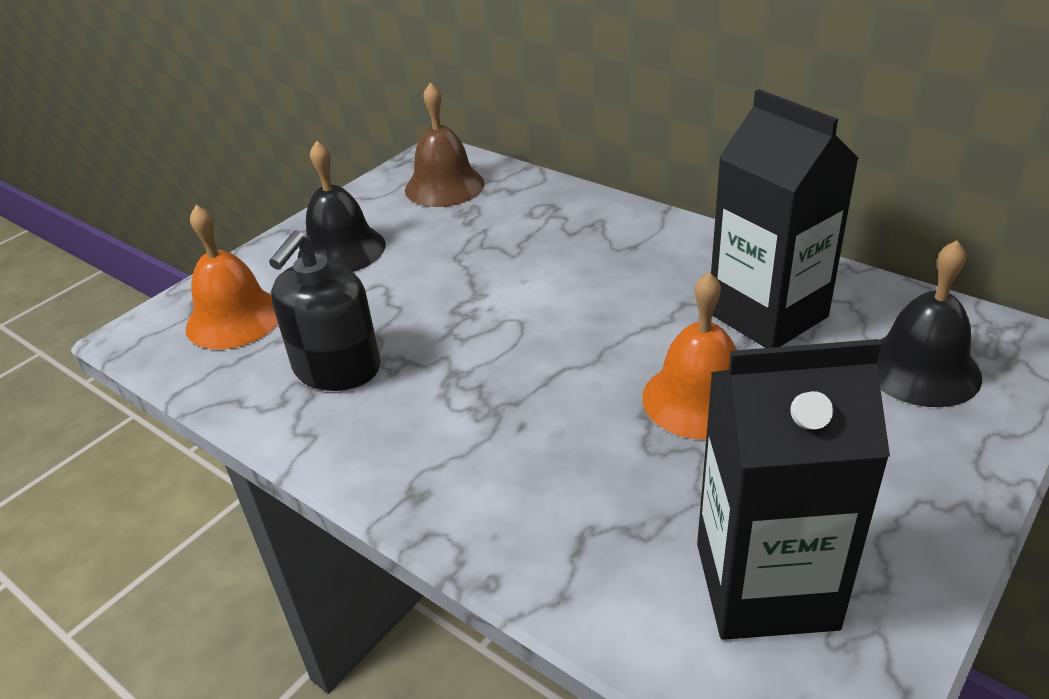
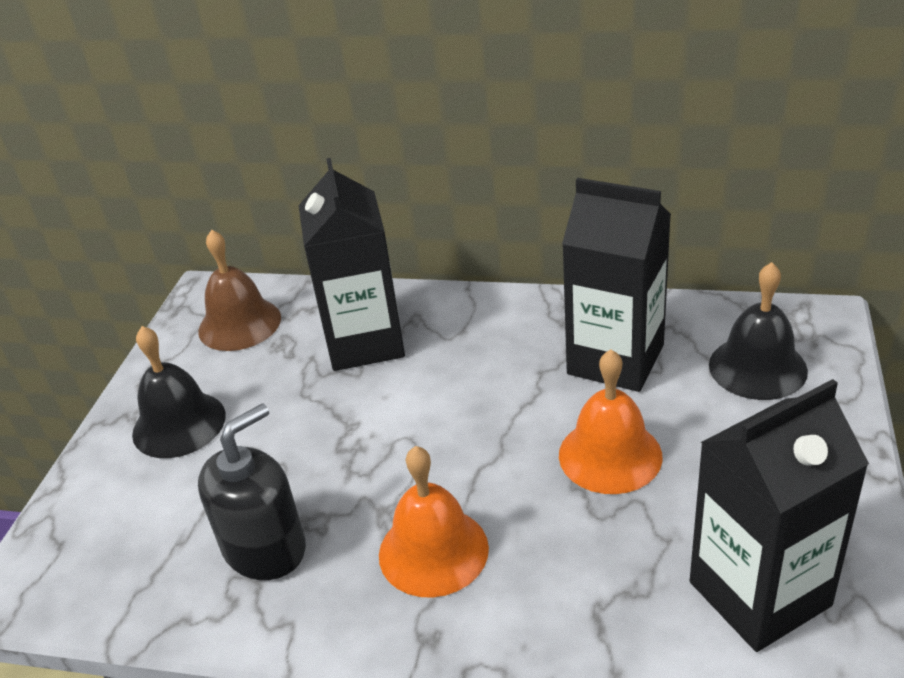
camera: 25 degrees left, 0 degrees up
orange bell [186,205,278,349] -> orange bell moved to [379,446,489,598]
black soap dispenser [269,230,381,391] -> black soap dispenser turned 135 degrees counterclockwise [198,403,306,580]
none -> black carton [299,158,405,371]

